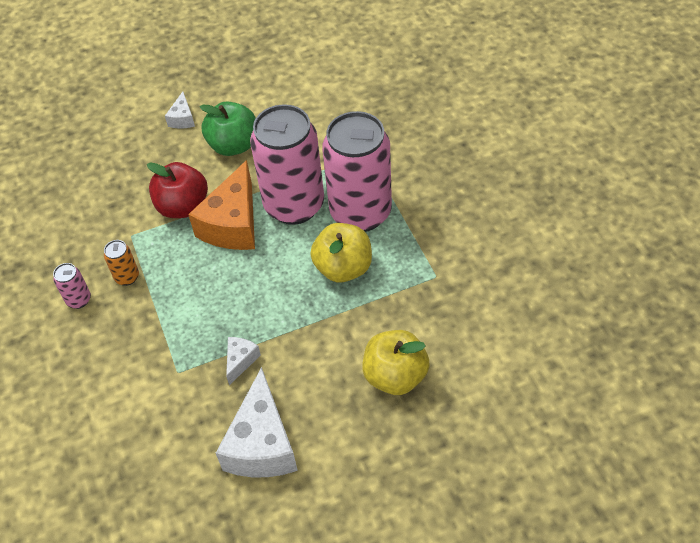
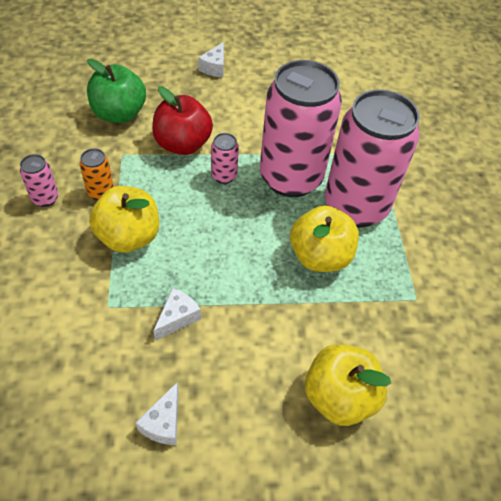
camera: 10 degrees right, 0 degrees up
orange cheese [188,160,255,250] -> pink can [211,133,239,184]
green apple [200,101,256,156] -> green apple moved to [87,59,146,123]
white cheese [216,367,298,477] -> white cheese [135,383,178,445], size x0.47
none -> yellow apple [89,186,159,253]

